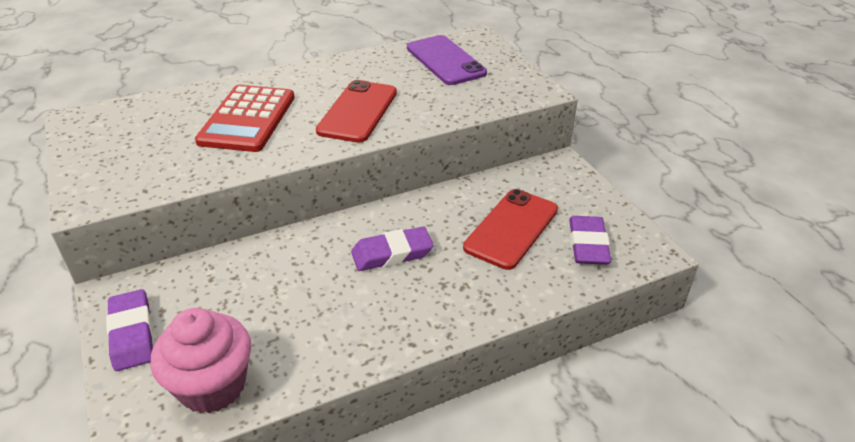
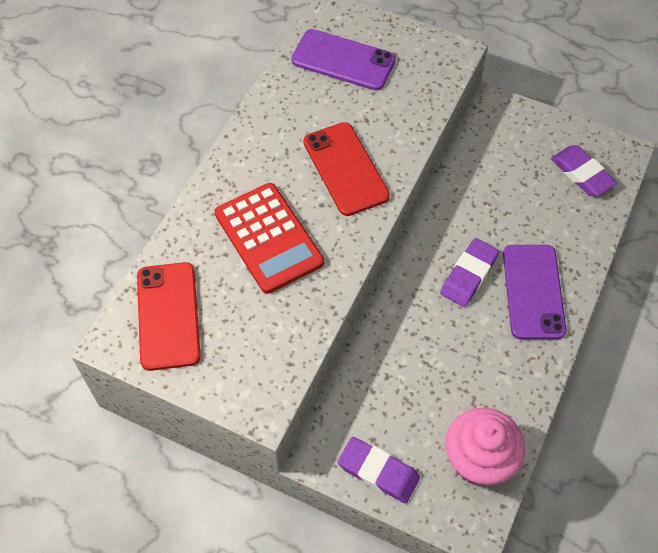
camera: 40 degrees left, 20 degrees up
red phone [463,189,558,270] -> red phone moved to [137,262,201,371]
none -> purple phone [503,245,567,339]

